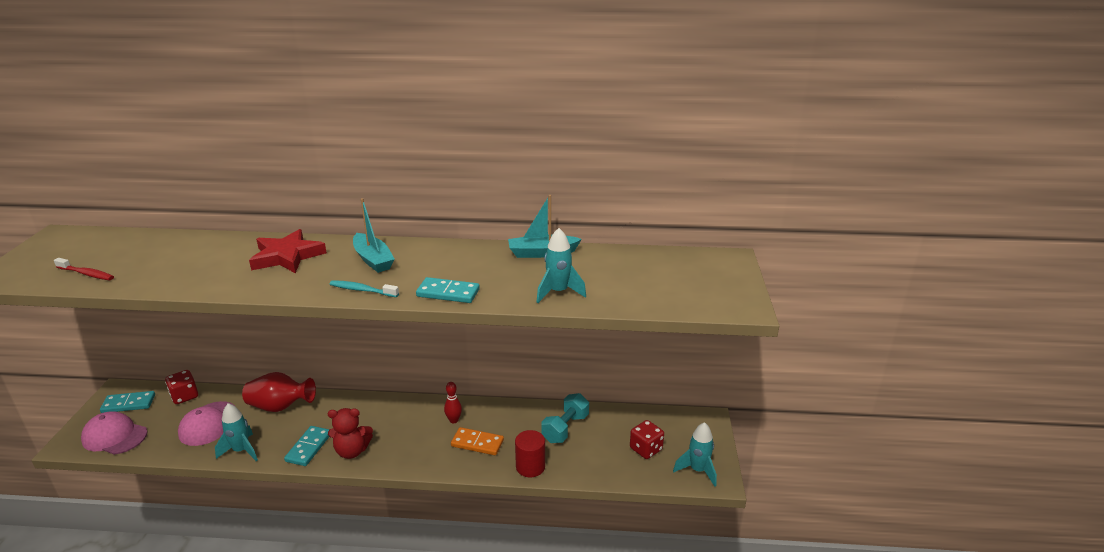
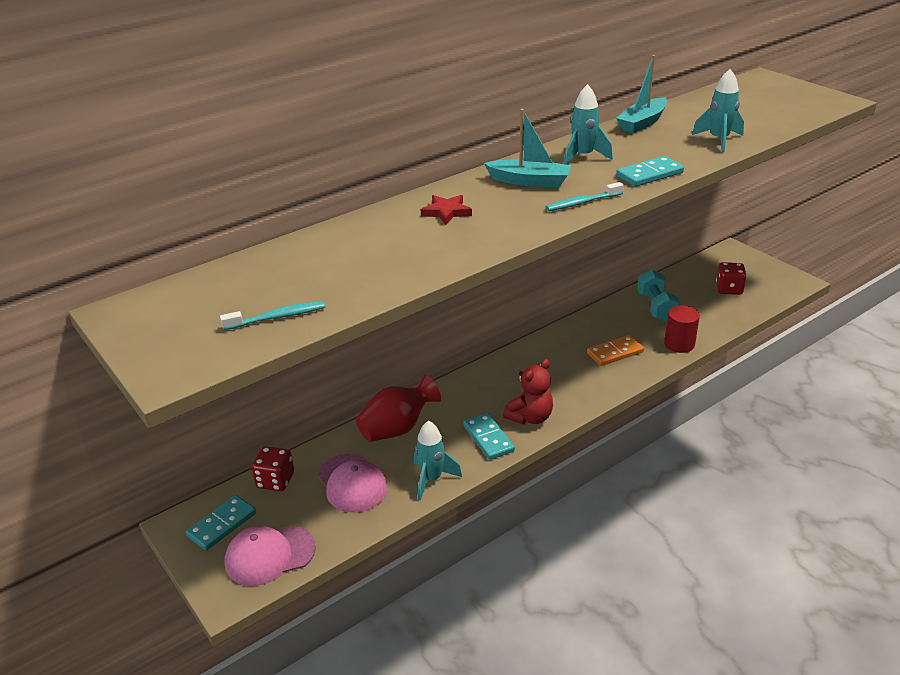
camera: 40 degrees left, 5 degrees up
red toothbrush [54,258,114,280] -> turquoise toothbrush [220,301,325,330]
red star [249,229,327,273] -> red star [421,195,472,225], size x0.56
red bowling pin [444,382,462,423] -> none
turquoise rocket [673,422,717,487] -> turquoise rocket moved to [564,84,613,165]

